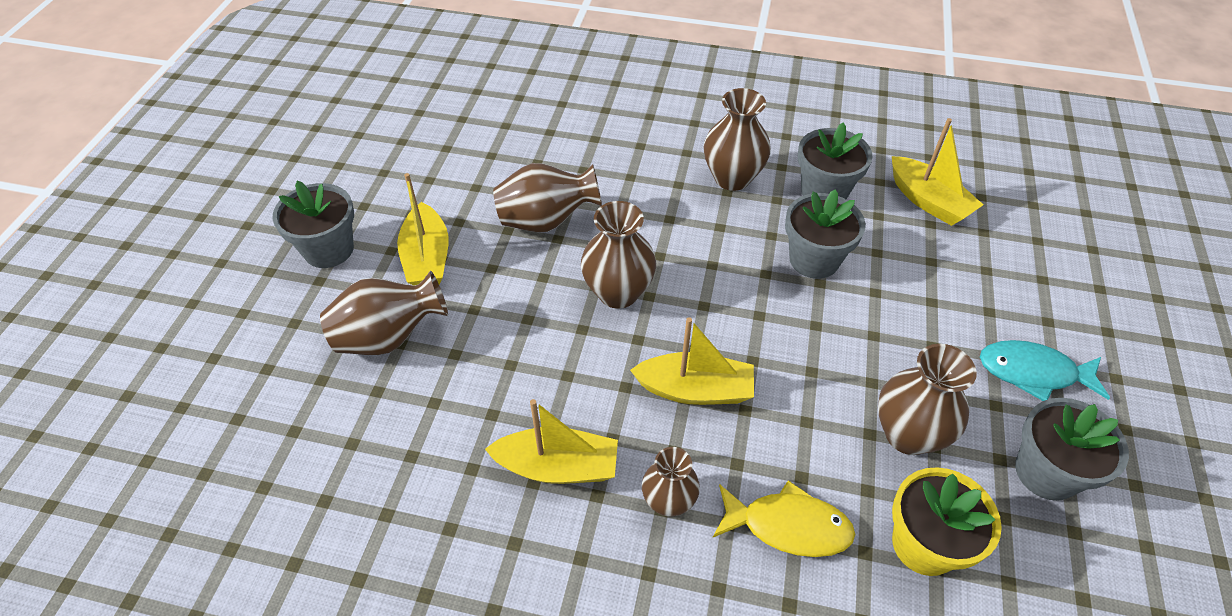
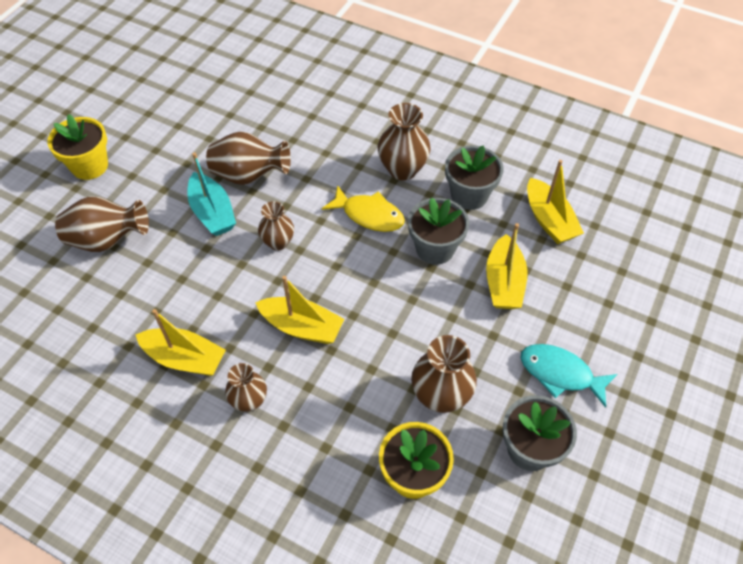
camera: 15 degrees right, 5 degrees up
grey flower pot [273,181,354,268] -> yellow flower pot [47,114,108,180]
yellow boat [397,173,449,285] -> yellow boat moved to [486,223,528,309]
brown vase [581,201,656,309] -> brown vase [258,201,294,250], size x0.64
yellow fish [713,480,855,557] -> yellow fish moved to [322,185,405,232]
none -> turquoise boat [187,153,236,236]

